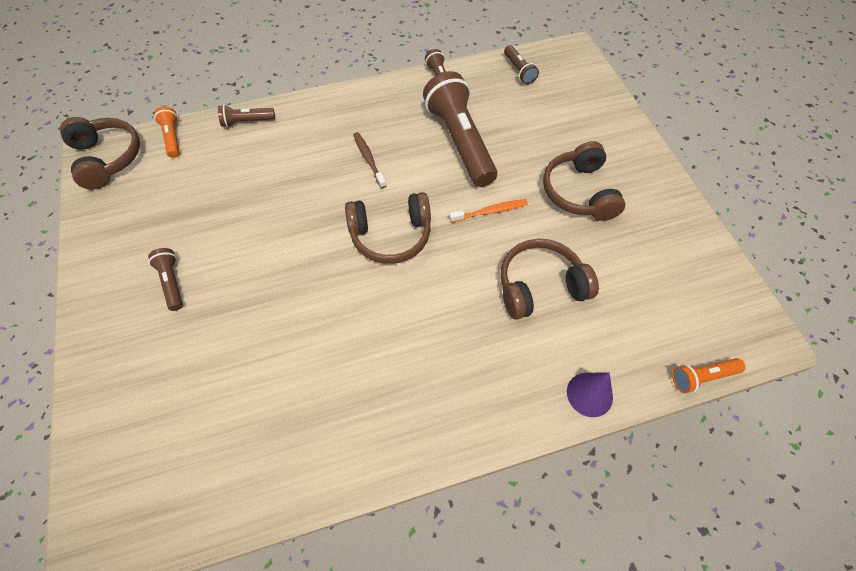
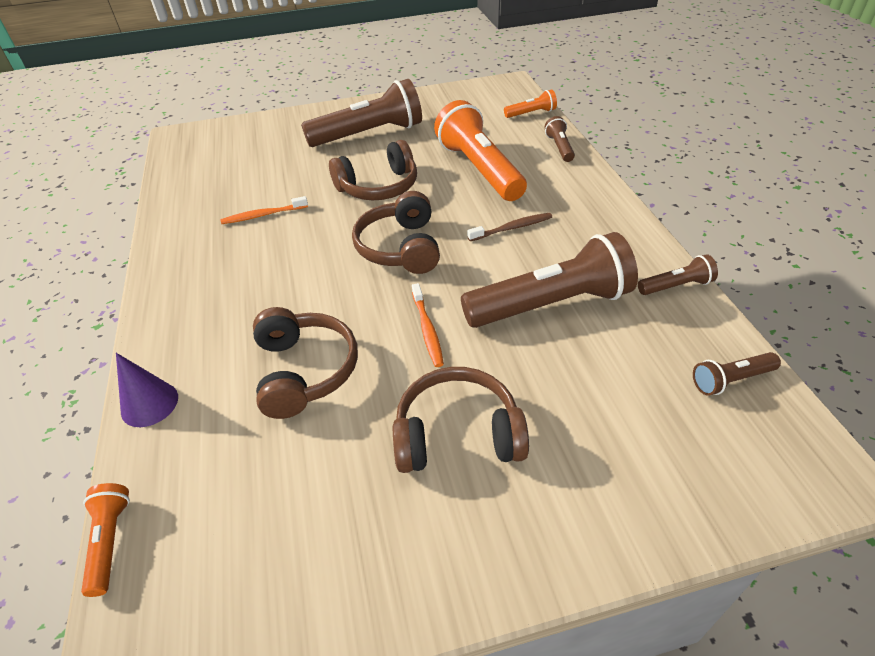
camera: 95 degrees right, 15 degrees down
brown headphones [60,117,140,190] -> brown headphones moved to [329,140,417,200]
brown flashlight [148,248,183,311] -> brown flashlight [301,79,422,147], size x2.18
none -> orange toothbrush [220,196,308,224]
none -> orange flashlight [434,100,527,201]

